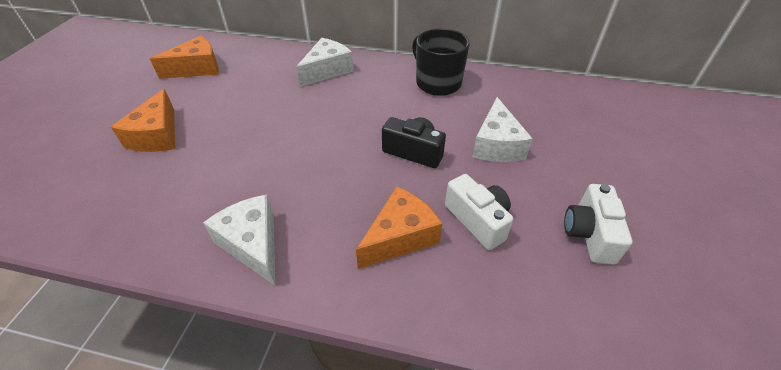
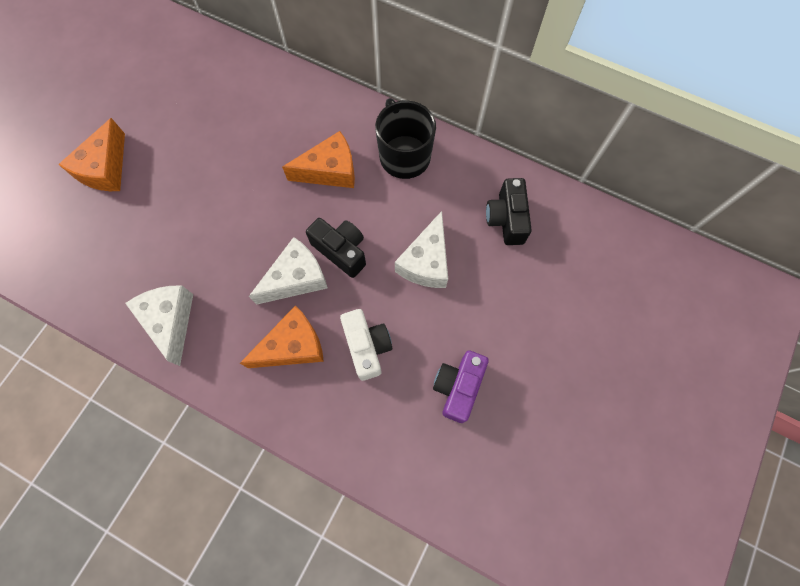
camera: 15 degrees right, 25 degrees up
orange cheese [150,36,219,79] -> orange cheese moved to [282,131,355,188]
white cheese [296,38,353,87] -> white cheese moved to [249,237,328,305]
white camera [564,184,632,265] -> purple camera [433,350,489,423]
none -> black camera [486,178,532,245]

